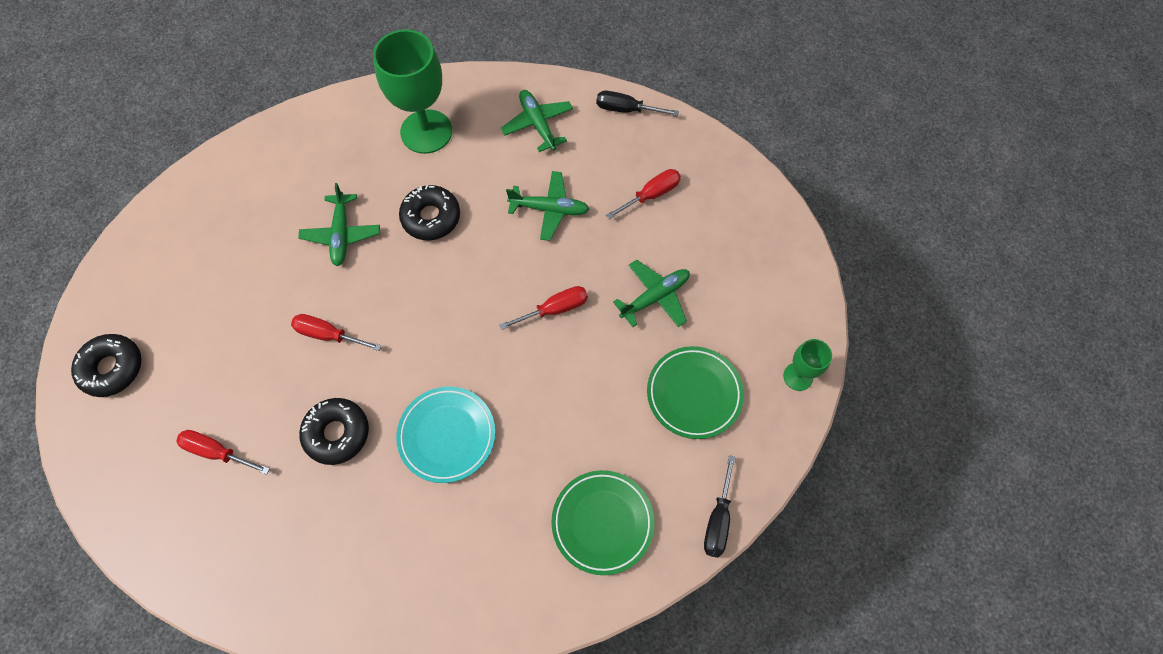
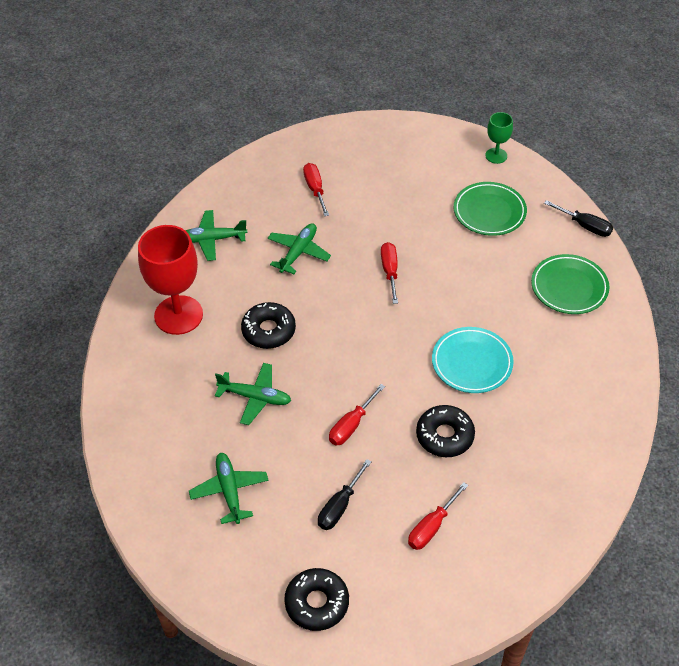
camera: 70 degrees left, 15 degrees down
green goblet [373,29,452,154] -> red goblet [138,225,203,335]
black screwdriver [596,91,679,116] -> black screwdriver moved to [318,459,372,530]
green plane [613,260,690,327] -> green plane moved to [189,453,269,524]

